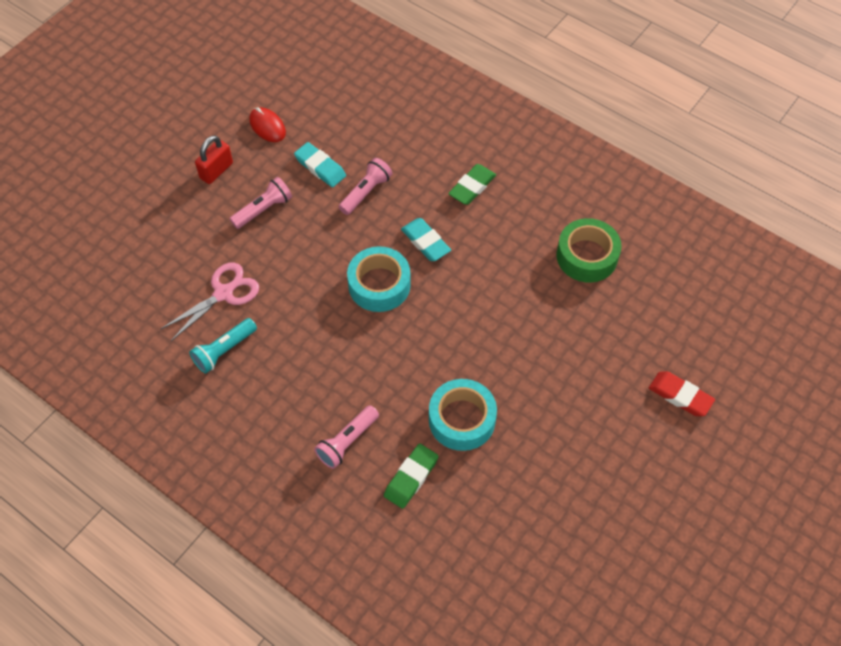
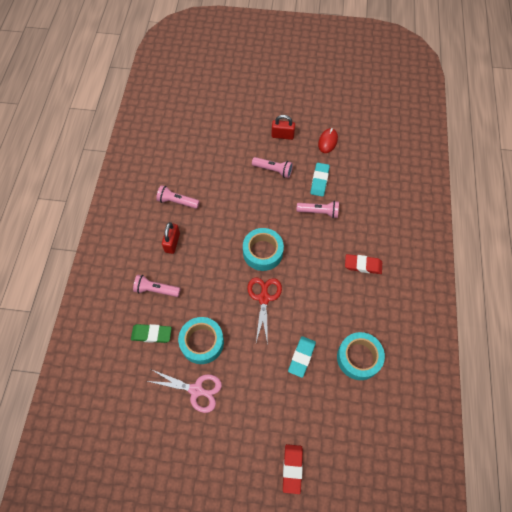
camera: 60 degrees right, 5 degrees up
pink scissors [160,263,259,341] -> pink scissors moved to [147,369,222,413]
turquoise flashlight [189,318,257,374] -> pink flashlight [156,185,200,209]
turquoise eraser [401,218,451,261] -> turquoise eraser moved to [288,336,316,378]
green eraser [448,164,496,205] -> red eraser [345,254,382,274]
green tape [556,218,622,283] -> turquoise tape [337,332,385,380]
none -> red padlock [162,222,180,254]
none -> red scissors [247,277,282,345]

